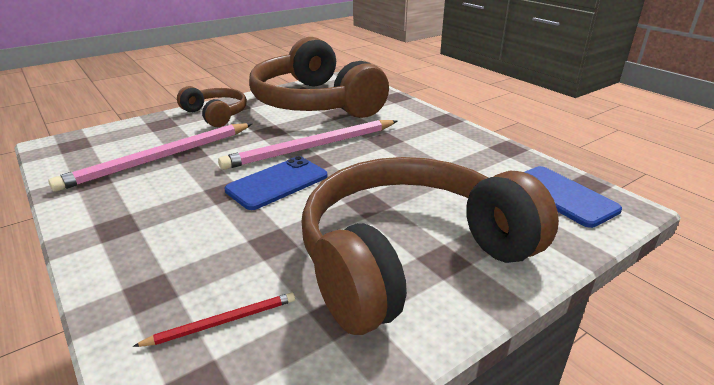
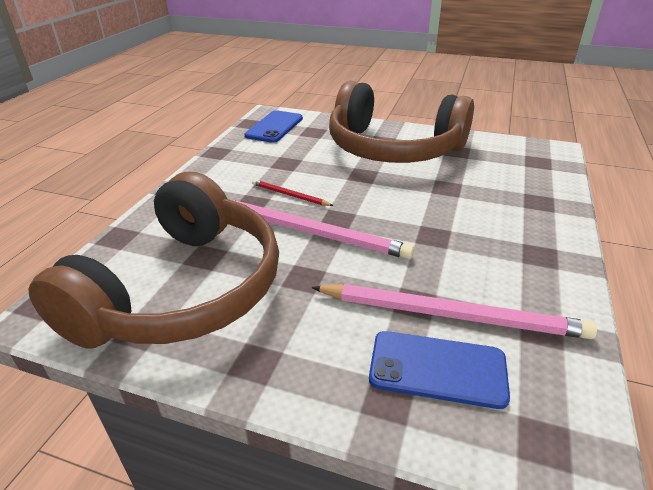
camera: 125 degrees left, 5 degrees up
red pencil [132,292,295,347] -> red pencil moved to [252,179,334,206]
brown headphones [177,86,247,127] -> none
blue phone [225,156,327,210] -> blue phone moved to [369,331,510,409]

